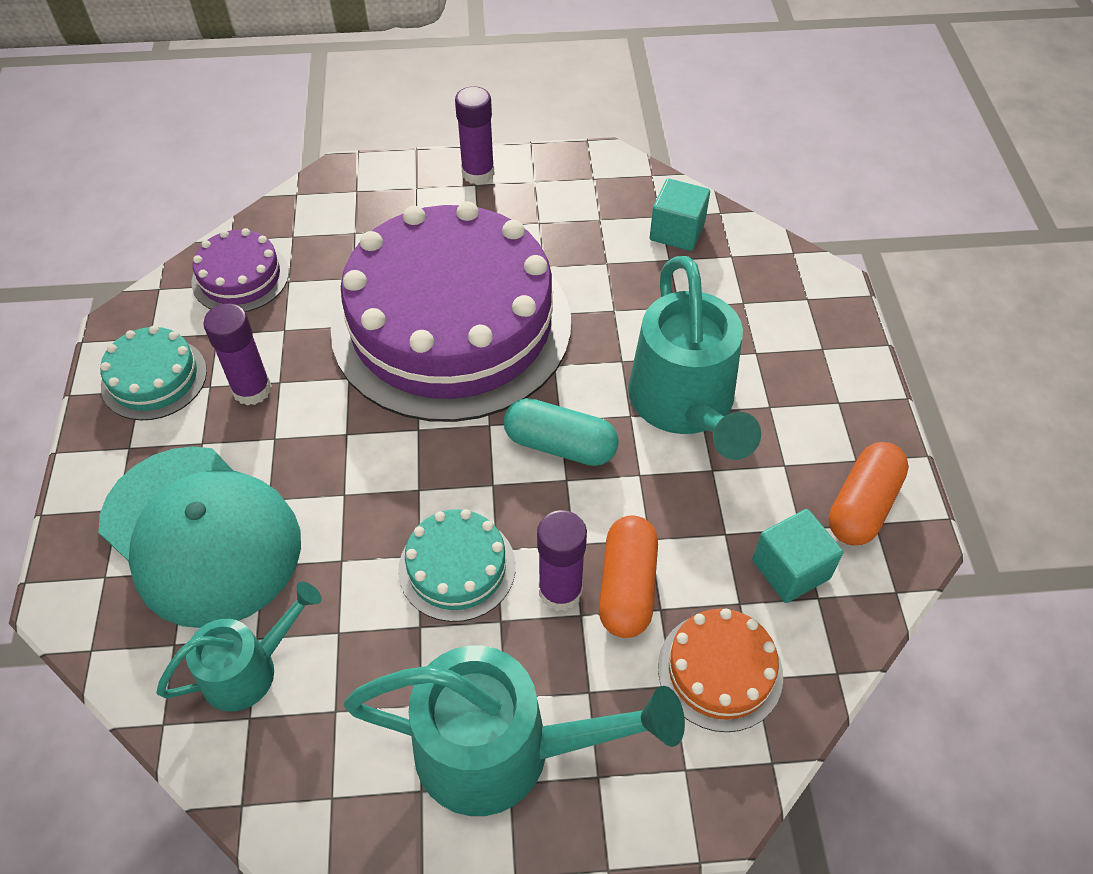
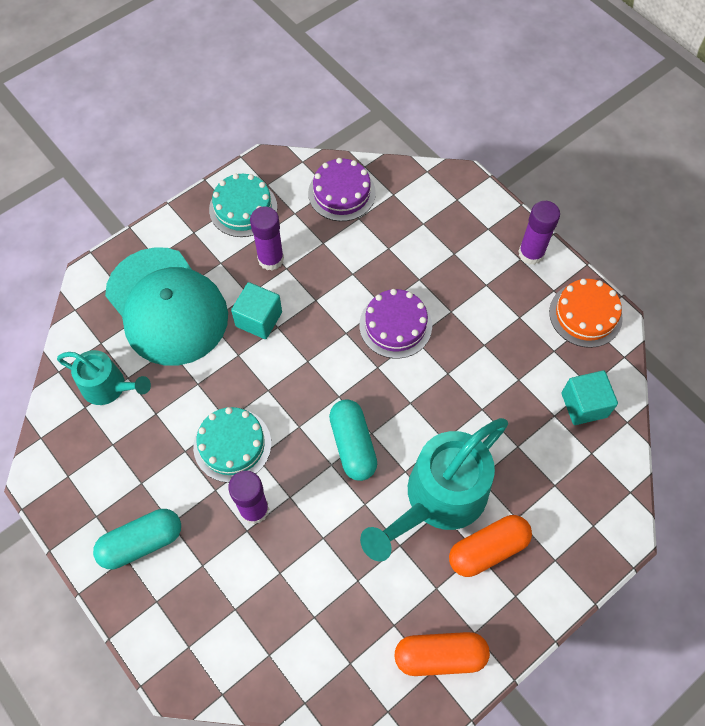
camera: 55 degrees right, 10 degrees up
turquoise cap [99,446,301,628] -> turquoise cap turned 45 degrees counterclockwise [105,247,228,366]
purple cake [331,201,571,422] -> purple cake [359,289,432,358], size x0.41
turquoise watering can [344,646,685,816] -> turquoise capsule [93,509,181,569]
orange capsule [599,516,658,638] -> orange capsule moved to [449,515,532,577]
orange cake [658,608,783,732] -> orange cake moved to [549,279,623,348]
turquoise cube [752,509,843,603] -> turquoise cube moved to [231,282,282,339]

